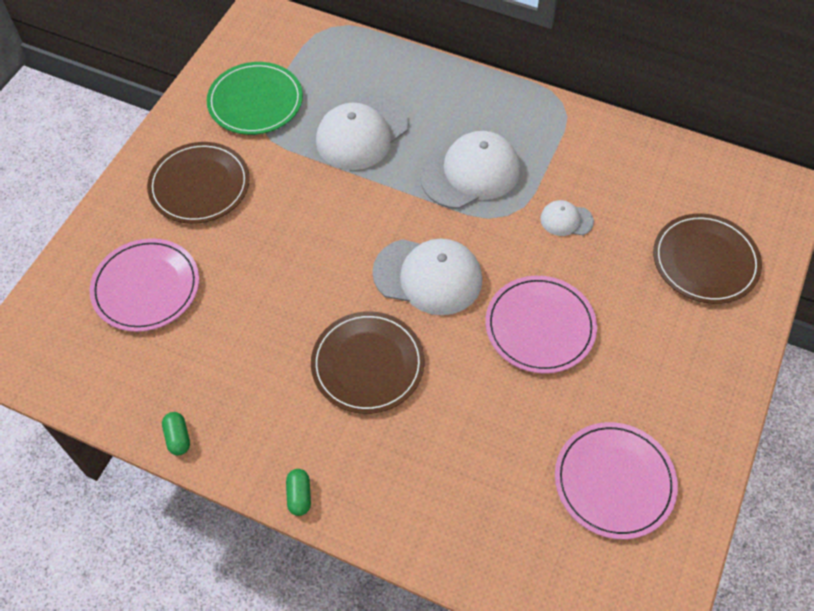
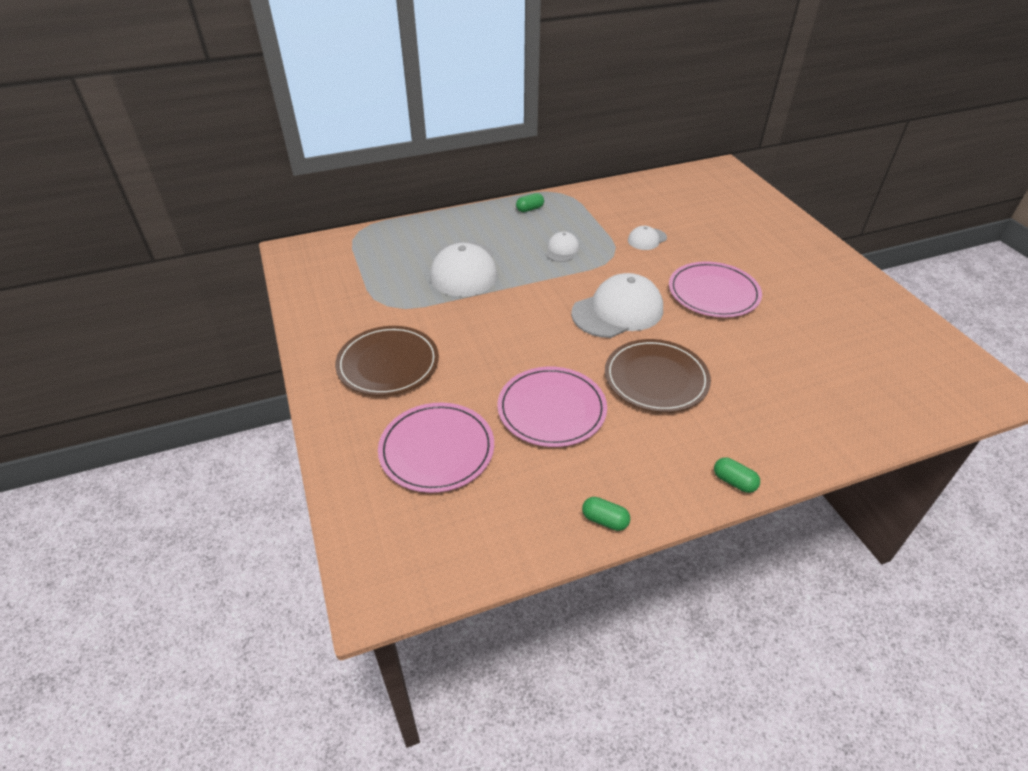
camera: 45 degrees left, 15 degrees down
green plate [207,62,303,135] -> none
white cap [420,131,520,209] -> white cap [546,232,579,262], size x0.50
pink plate [555,422,678,539] -> pink plate moved to [497,367,607,447]
brown plate [653,213,762,304] -> none
none -> green capsule [516,193,544,212]

